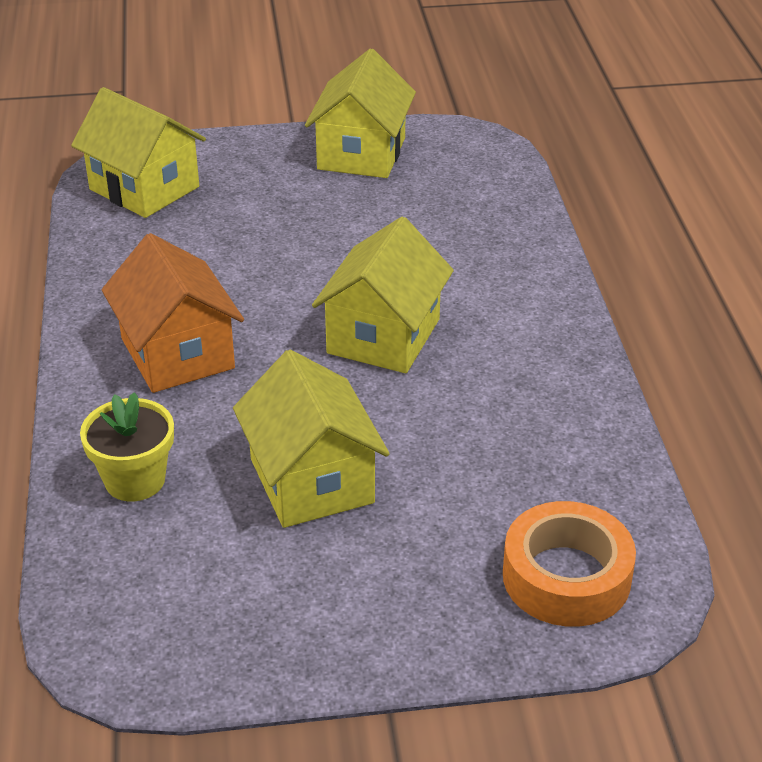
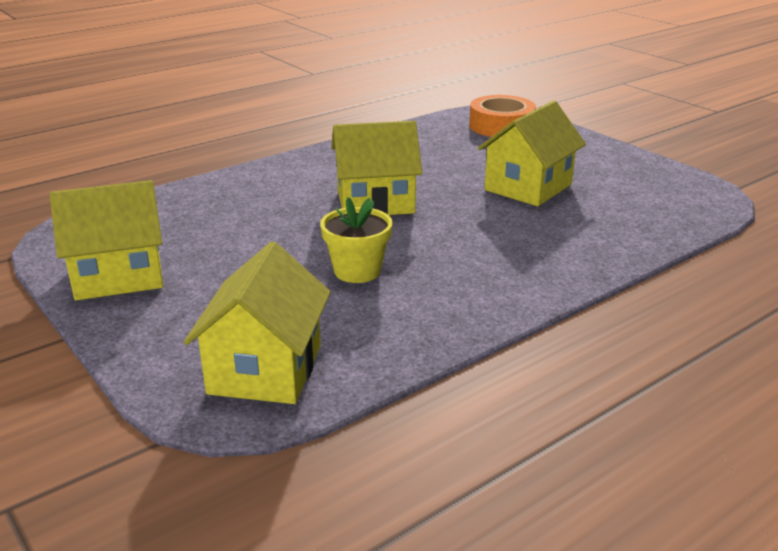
camera: 120 degrees left, 10 degrees down
yellow flower pot [80,392,174,502] -> yellow flower pot moved to [320,197,393,283]
orange house [102,233,244,393] -> none

